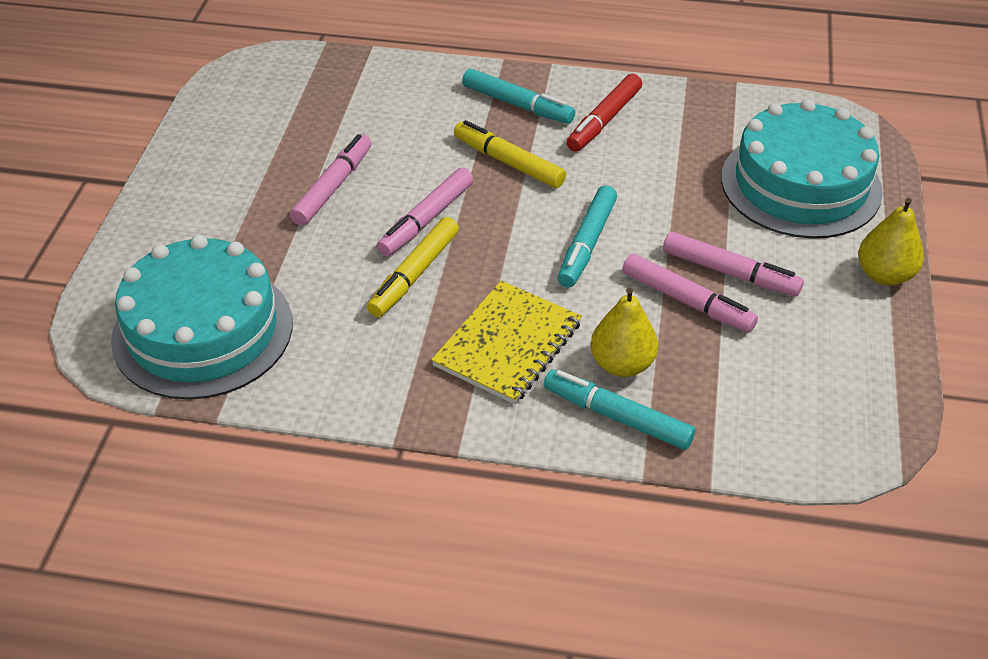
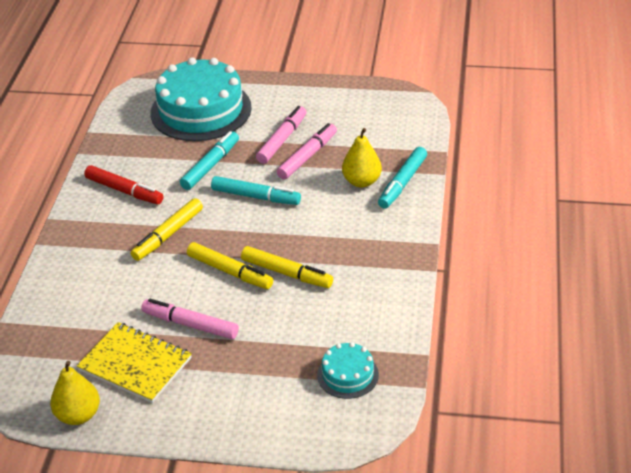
camera: 90 degrees left, 5 degrees down
turquoise cake [111,235,292,400] -> turquoise cake [317,342,379,399], size x0.47
pink marker [377,168,473,256] -> yellow marker [187,242,273,289]
yellow notebook [431,281,582,404] -> yellow notebook moved to [77,322,192,403]
turquoise marker [462,68,575,124] -> turquoise marker moved to [180,131,239,190]
yellow pear [858,198,924,286] -> yellow pear moved to [50,361,100,425]

